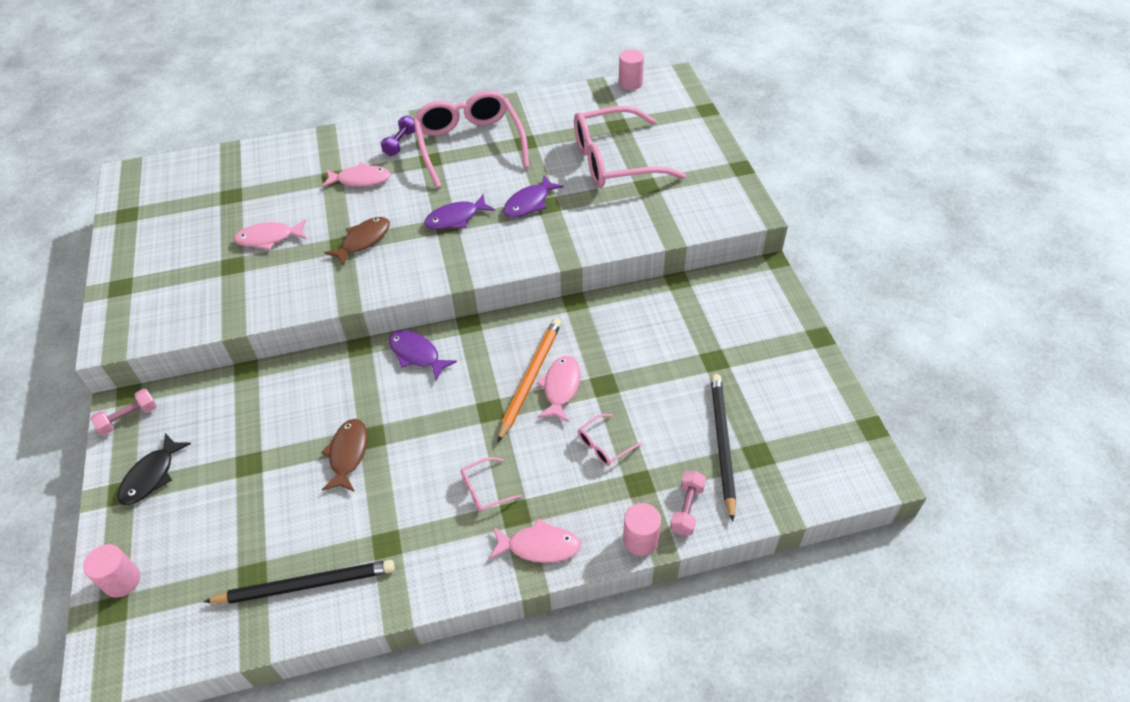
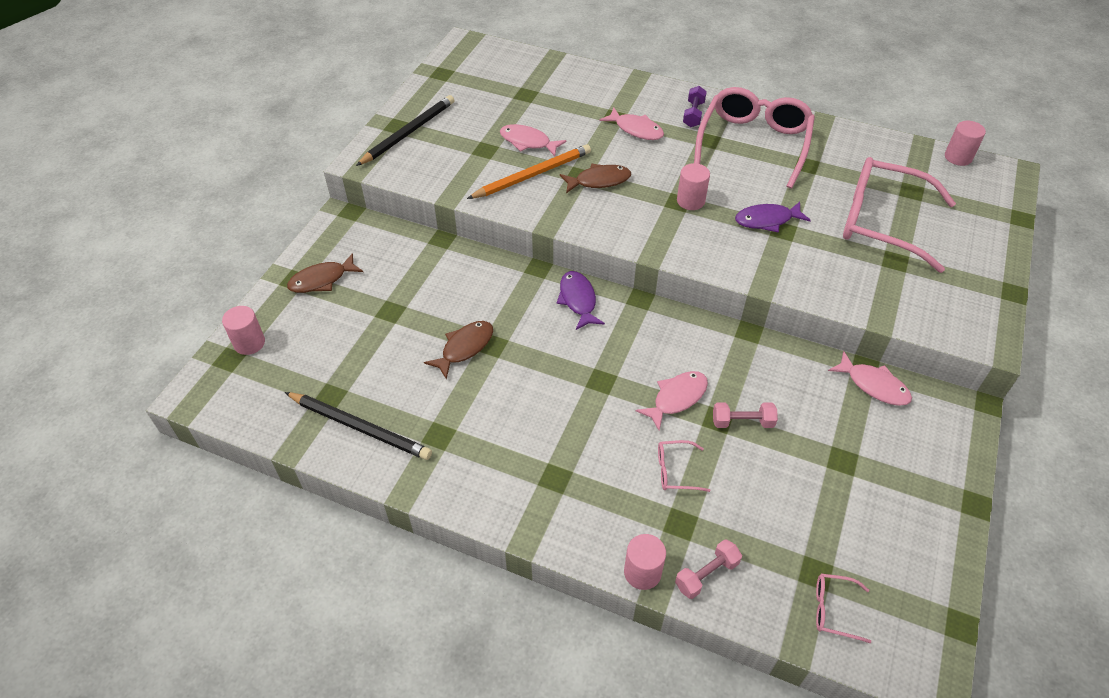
camera: 35 degrees right, 0 degrees up
pink dumbbell [91,389,157,435] -> pink dumbbell moved to [713,402,778,428]
black fish [117,433,191,505] -> brown fish [287,253,363,293]
purple dumbbell [380,115,415,156] -> purple dumbbell turned 45 degrees counterclockwise [683,86,707,127]
purple fish [424,194,495,229] -> pink cylinder [677,163,710,210]
pink glasses [461,457,522,512] -> pink glasses moved to [816,574,871,643]
pink fish [489,518,581,563] -> pink fish moved to [828,351,912,406]
orange pencil [497,318,561,443] -> orange pencil moved to [467,144,591,199]
black pencil [711,374,736,522] -> black pencil moved to [356,95,454,166]

